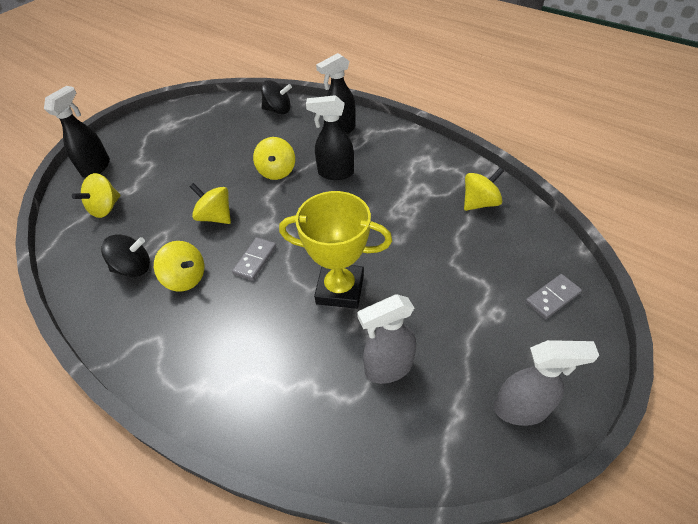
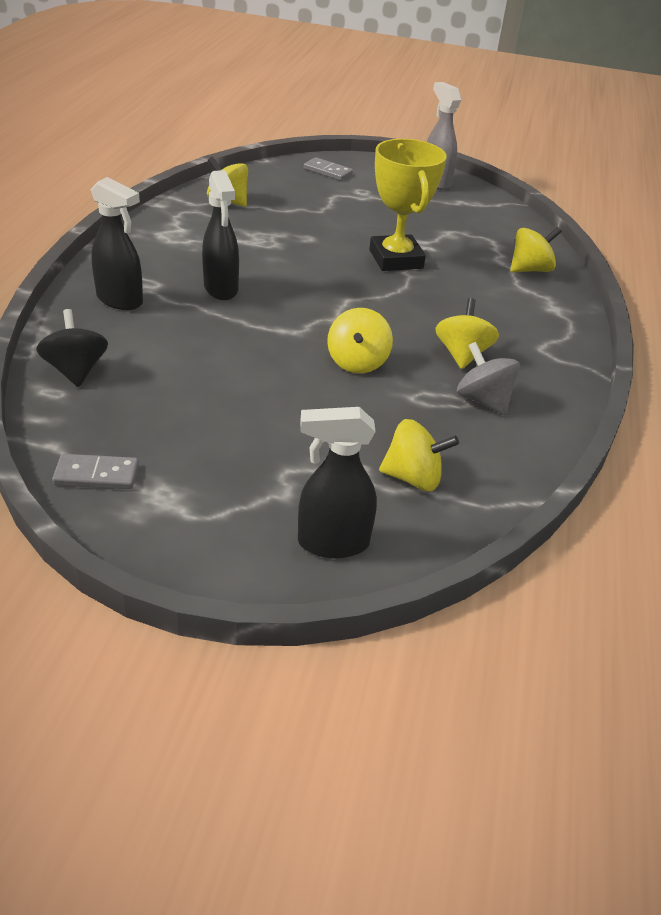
camera: 120 degrees left, 10 degrees down
black spinning top [101,234,150,277] -> grey spinning top [457,342,520,415]
grey domino [232,237,276,281] -> grey domino moved to [52,454,139,489]
yellow spinning top [253,137,295,180] -> yellow spinning top moved to [510,227,562,272]
grey spray bottle [357,294,416,384] -> none

